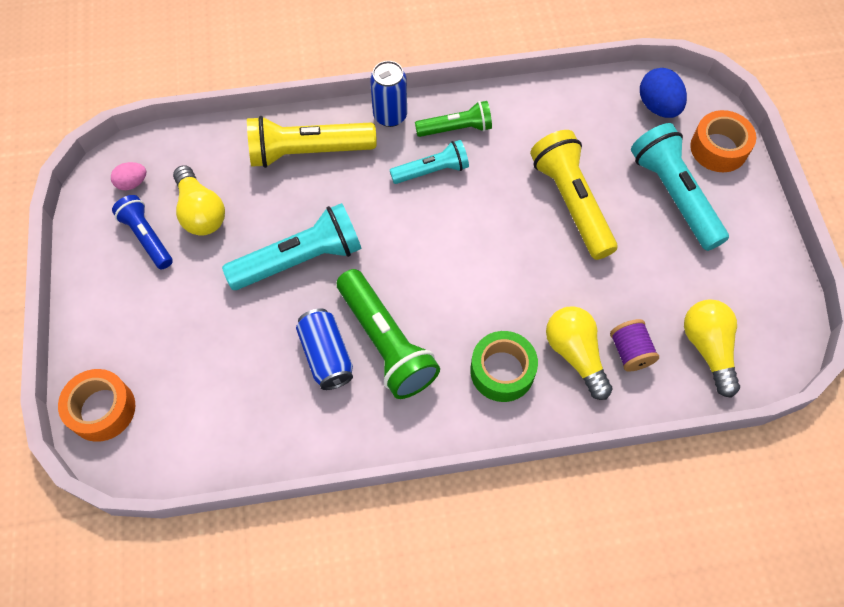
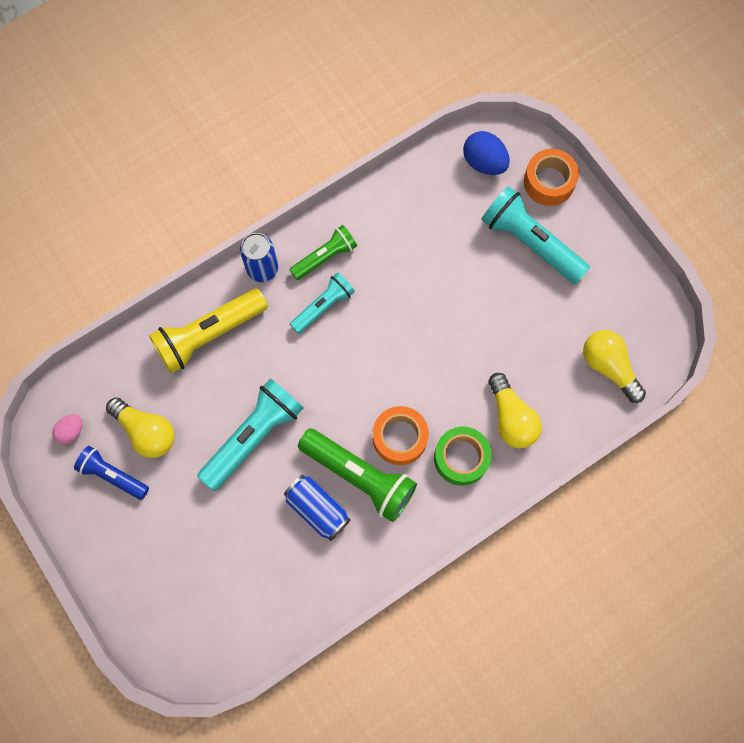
camera: 25 degrees left, 10 degrees up
orange tape [58,369,135,442] -> orange tape moved to [373,406,429,465]
yellow flashlight [530,130,617,260] -> none
yellow light bulb [546,306,613,400] -> yellow light bulb turned 150 degrees counterclockwise [488,373,542,449]
purple spool [610,319,659,372] -> none

